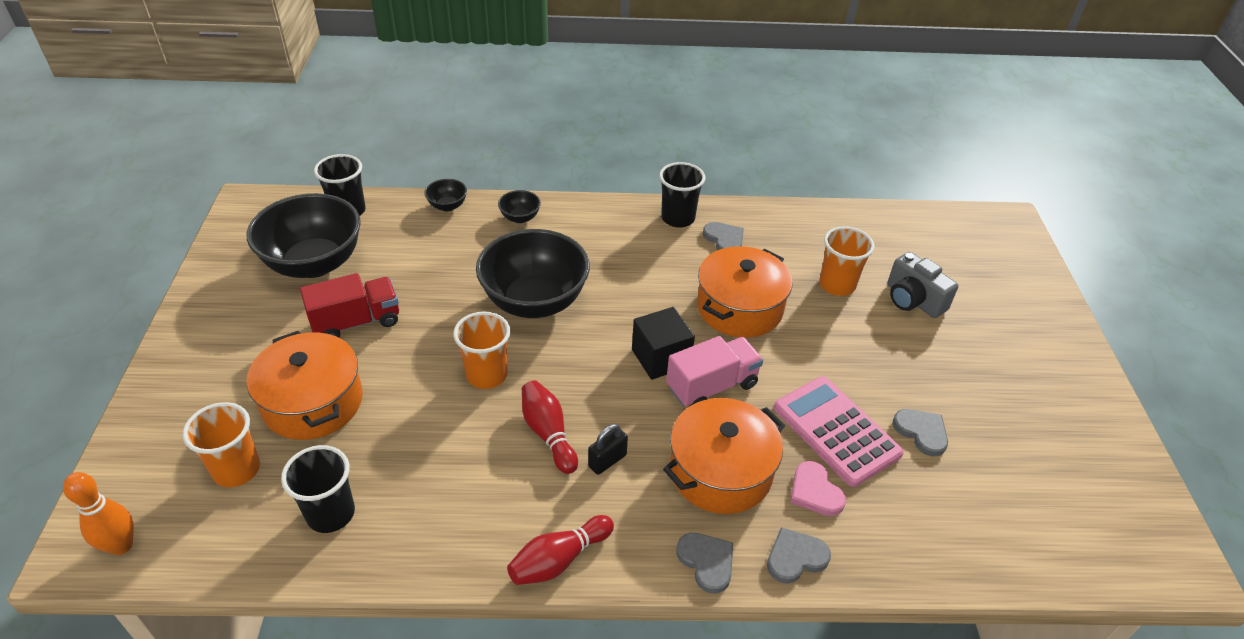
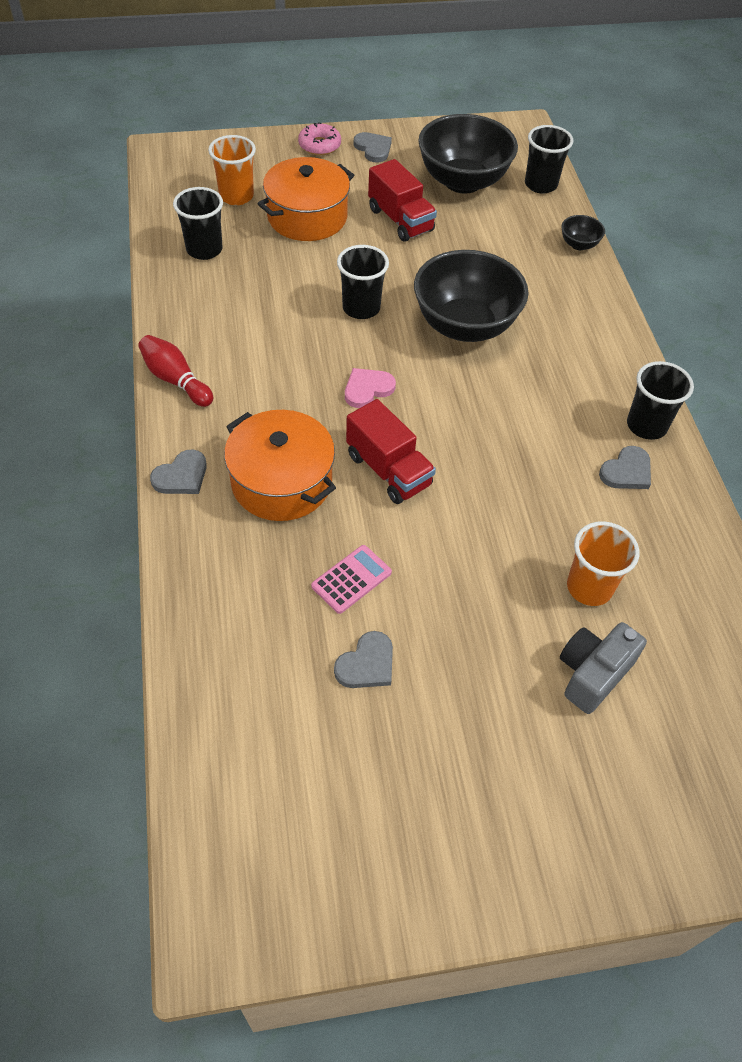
camera: 80 degrees right, 10 degrees up
orange bowling pin [63,472,134,555] -> none
orange cup [453,311,511,389] -> black cup [337,245,389,319]
black bowl [498,190,541,223] -> none
red bowling pin [522,380,578,474] -> none
black padlock [588,424,628,475] -> none
black cube [632,307,695,380] -> none
pink truck [666,336,763,407] -> red truck [346,399,436,504]
orange pot [697,246,793,338] -> none
grey heart [767,527,831,584] -> grey heart moved to [354,132,392,163]
pink calculator [774,376,904,487] -> pink calculator [311,545,392,614], size x0.57
pink heart [790,461,846,516] -> pink heart moved to [345,368,396,408]
none -> pink donut [298,122,341,155]

